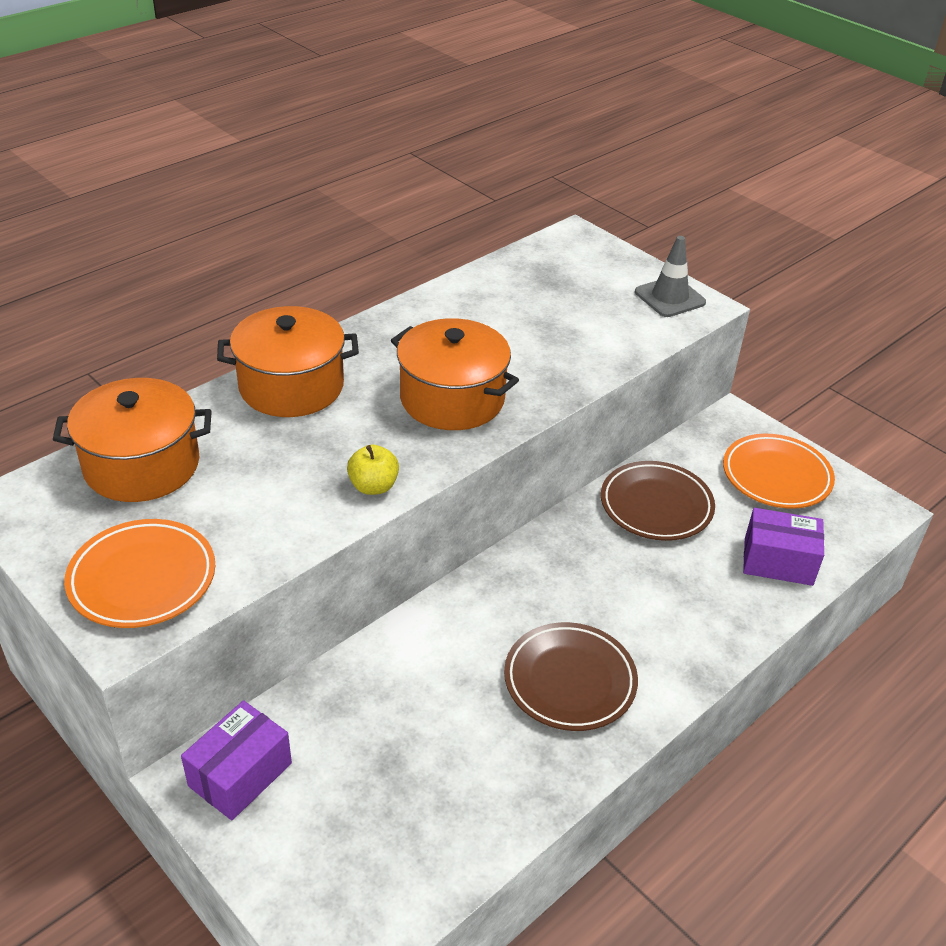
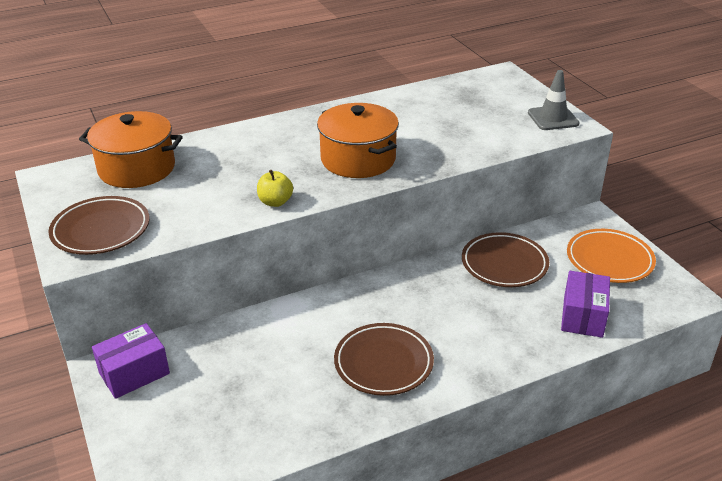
camera: 20 degrees right, 5 degrees down
orange plate [64,519,215,628] -> brown plate [48,196,150,255]
orange pot [217,306,359,417] -> none
purple box [743,508,824,586] -> purple box turned 75 degrees clockwise [561,271,610,338]

